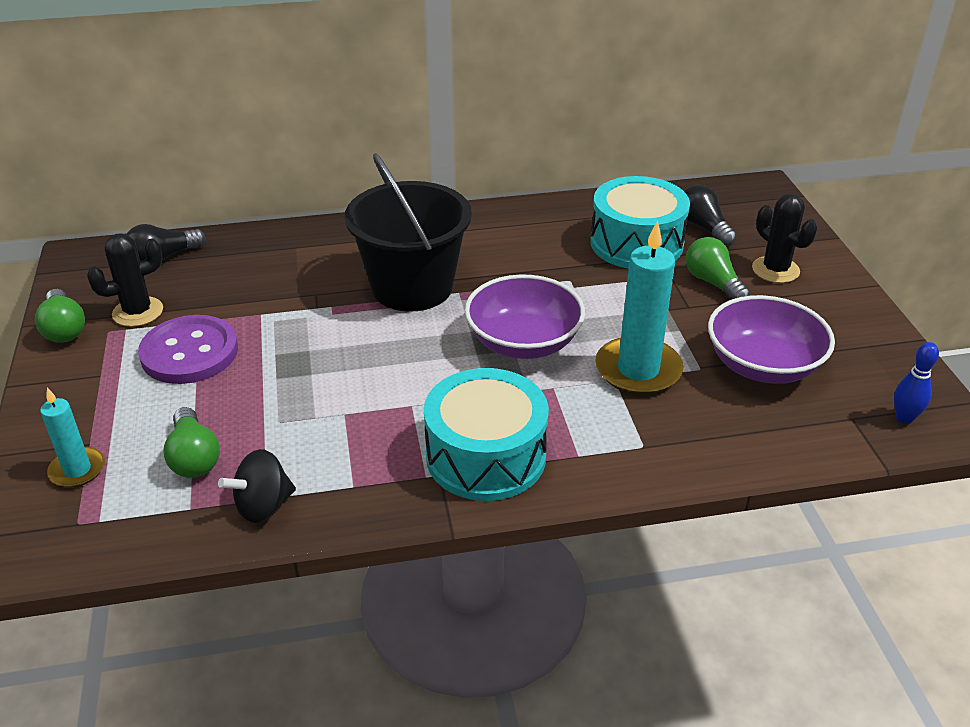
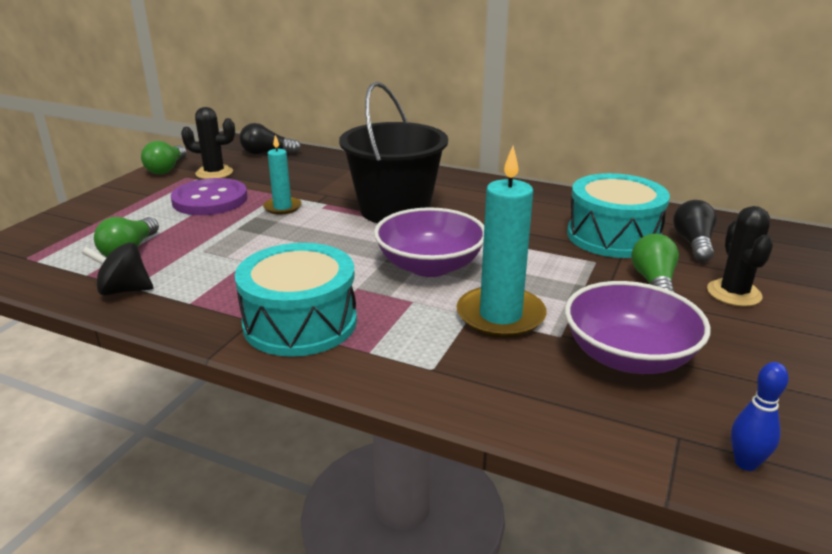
camera: 35 degrees right, 10 degrees down
turquoise candle [40,388,105,487] -> turquoise candle moved to [263,135,301,215]

